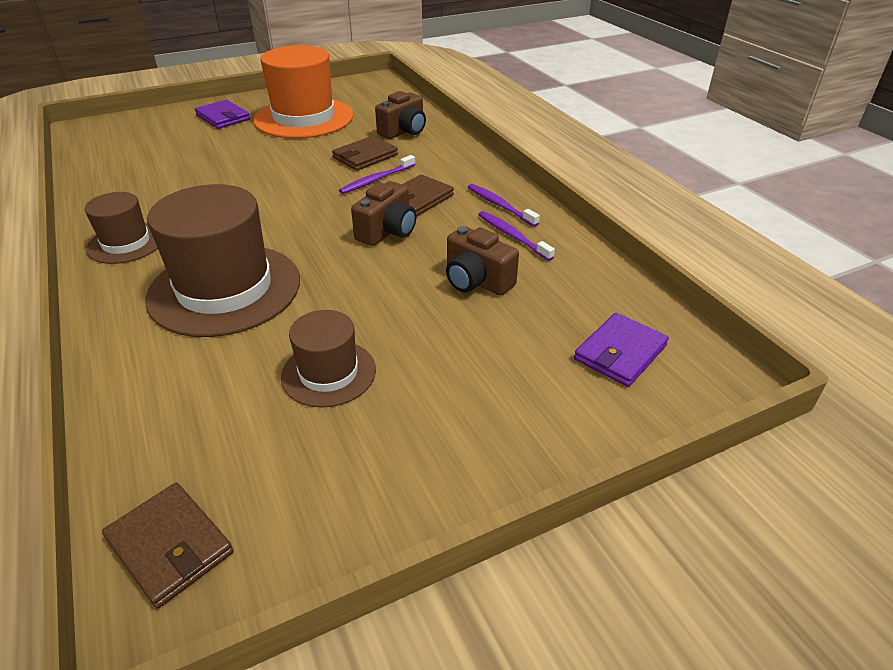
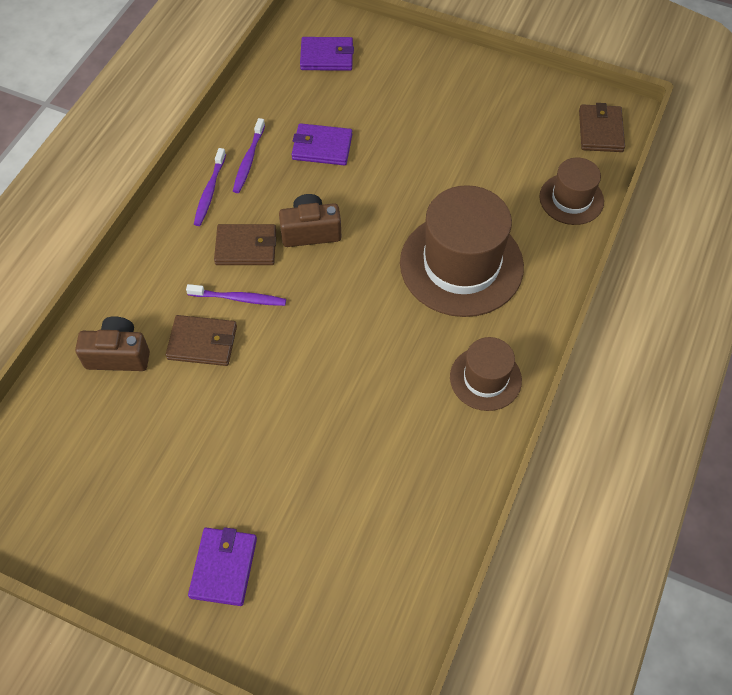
camera: 130 degrees left, 20 degrees up
orange hat [253,45,353,138] -> none
brown hat [281,310,376,408] -> brown hat moved to [539,158,604,225]
brown camera [446,226,519,296] -> purple wallet [292,123,352,165]

